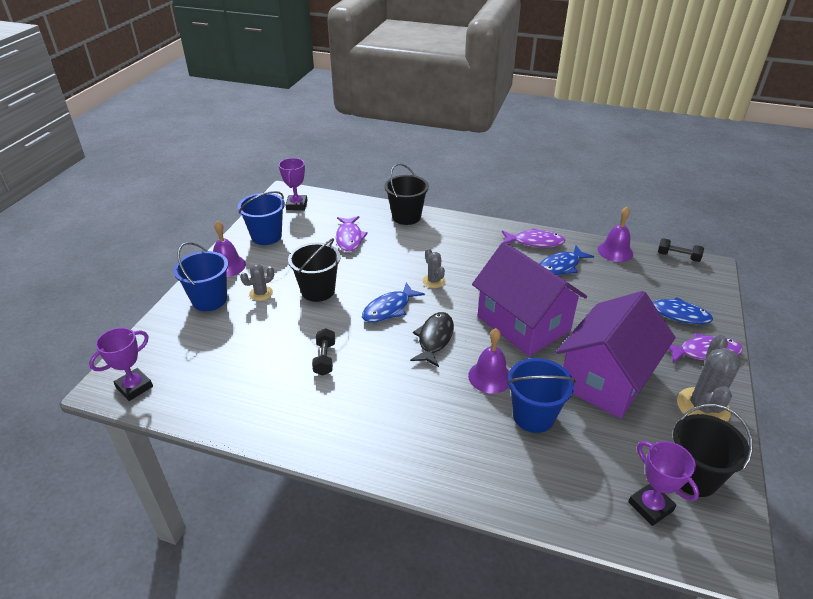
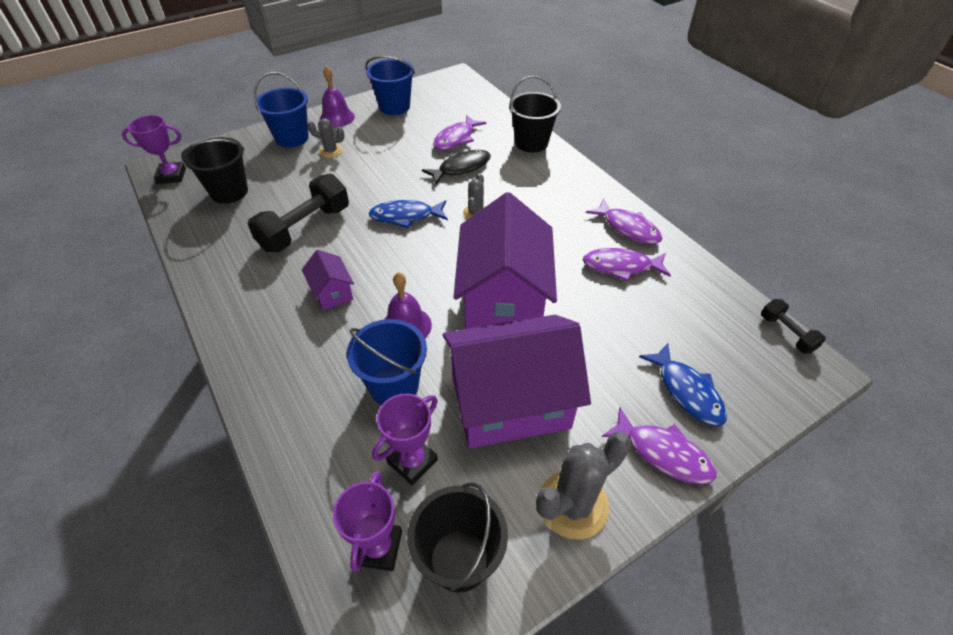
camera: 40 degrees right, 10 degrees up
purple trophy [279,158,308,210] -> purple trophy moved to [372,394,438,485]
black bucket [288,238,341,302] -> black bucket moved to [181,137,248,204]
black dumbbell [312,328,335,376] -> black dumbbell [247,174,349,252], size x1.92
black fish [410,312,454,367] -> black fish moved to [422,150,491,185]
blue fish [539,246,594,275] -> purple fish [583,248,671,282]
purple bell [598,207,633,262] -> none
none -> purple house [302,250,354,310]

